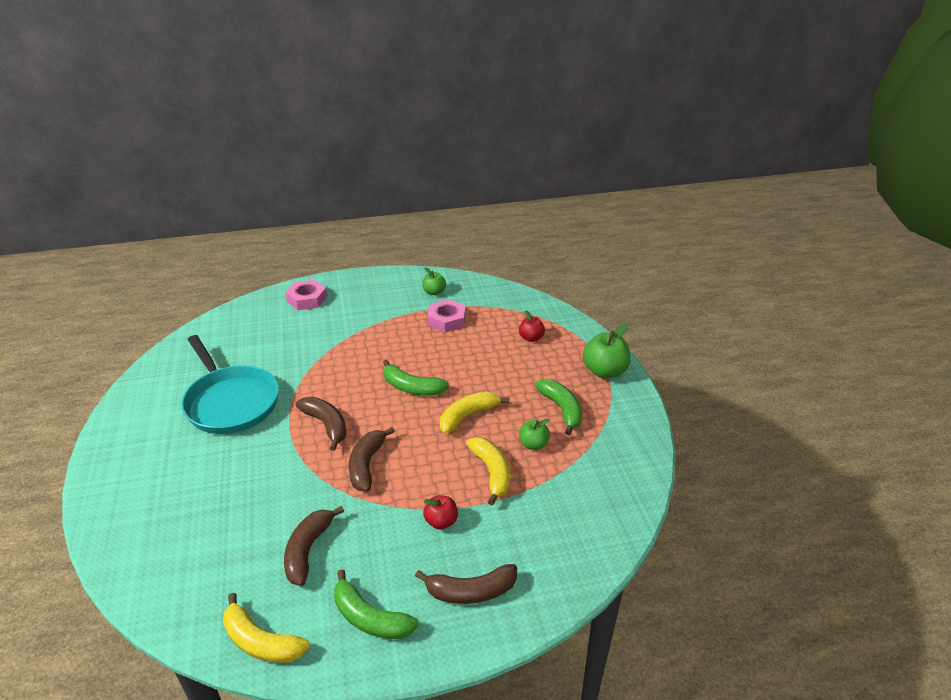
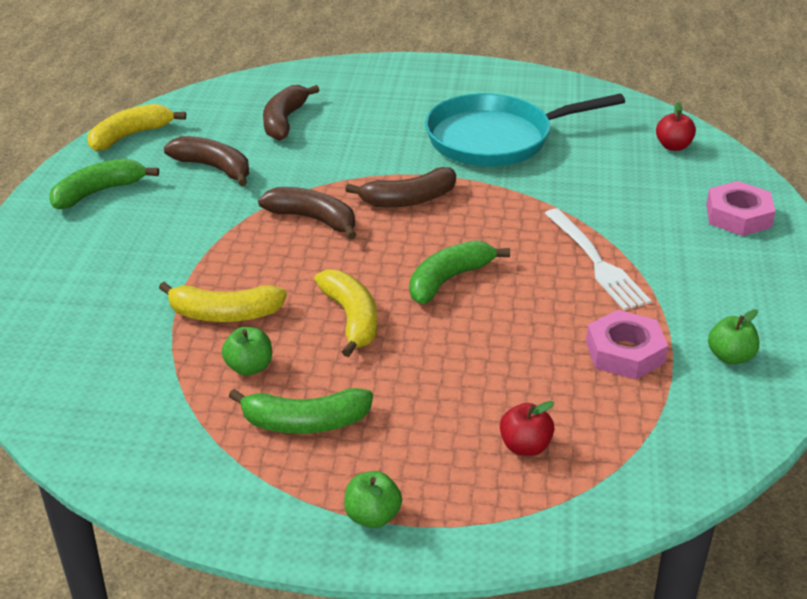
camera: 110 degrees right, 0 degrees up
brown banana [415,564,517,604] -> brown banana moved to [263,85,319,141]
red apple [423,495,458,530] -> red apple moved to [656,102,696,151]
green apple [583,325,631,379] -> green apple [344,471,402,528], size x0.59
none -> white fork [545,208,651,310]

